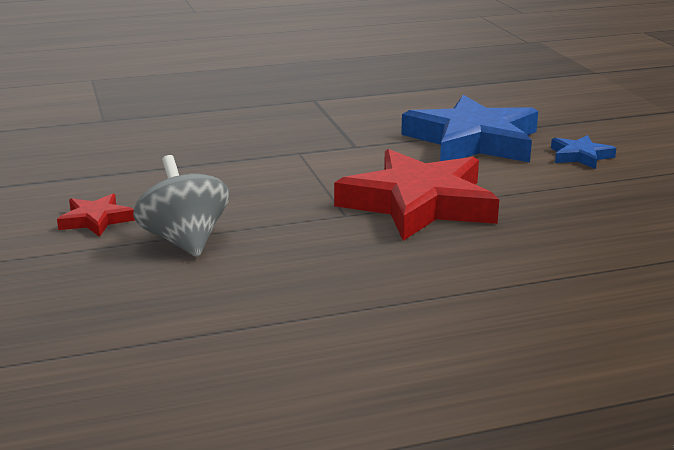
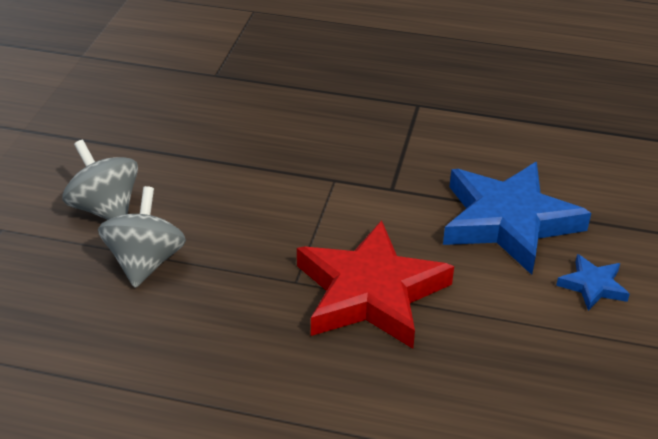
camera: 30 degrees right, 15 degrees up
red star [57,194,135,237] -> grey spinning top [62,140,138,220]

